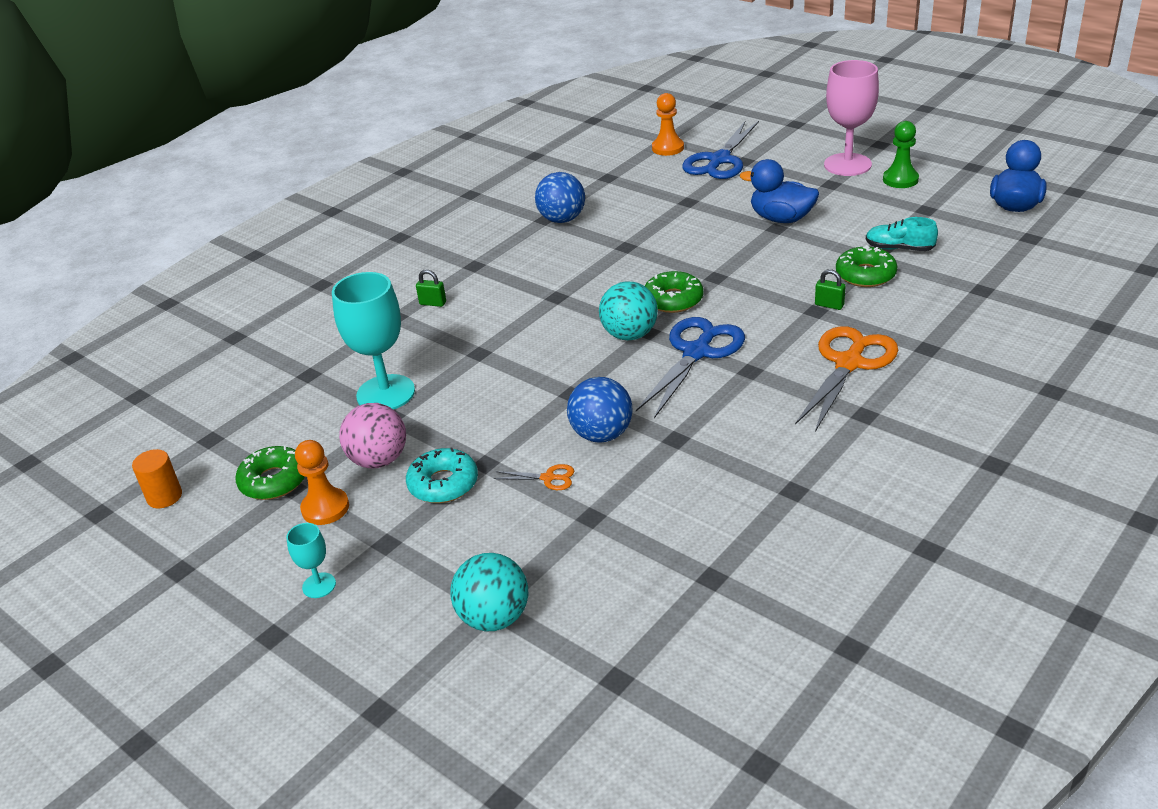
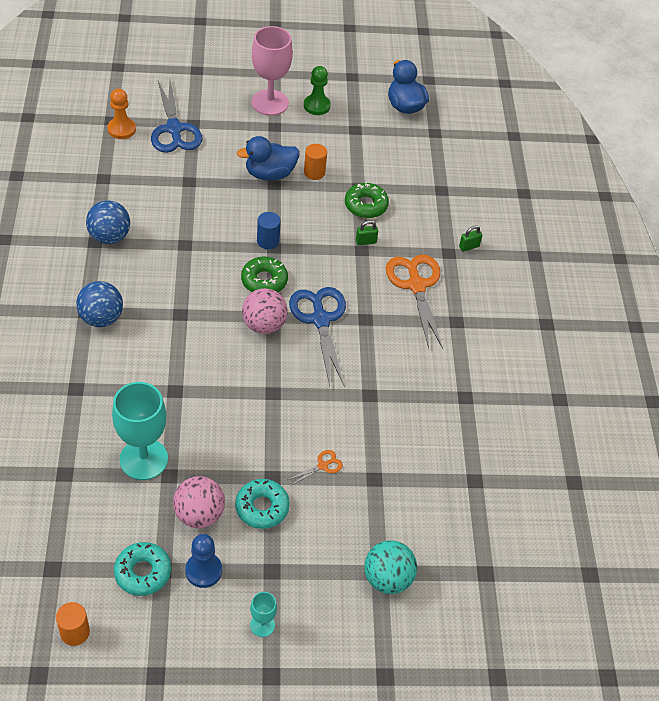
camera: 50 degrees left, 15 degrees up
green donut [235,446,305,500] -> turquoise donut [114,542,171,596]
orange pawn [295,440,349,525] -> blue pawn [185,534,222,588]
green padlock [416,269,446,307] -> green padlock moved to [459,225,482,252]
blue ball [567,377,633,443] -> blue ball moved to [76,281,123,327]
turquoise ball [599,281,658,340] -> pink ball [242,288,288,334]
turquoise shoe [866,217,938,251] -> none
none -> blue cylinder [257,212,281,250]
none -> orange cylinder [304,144,327,180]

